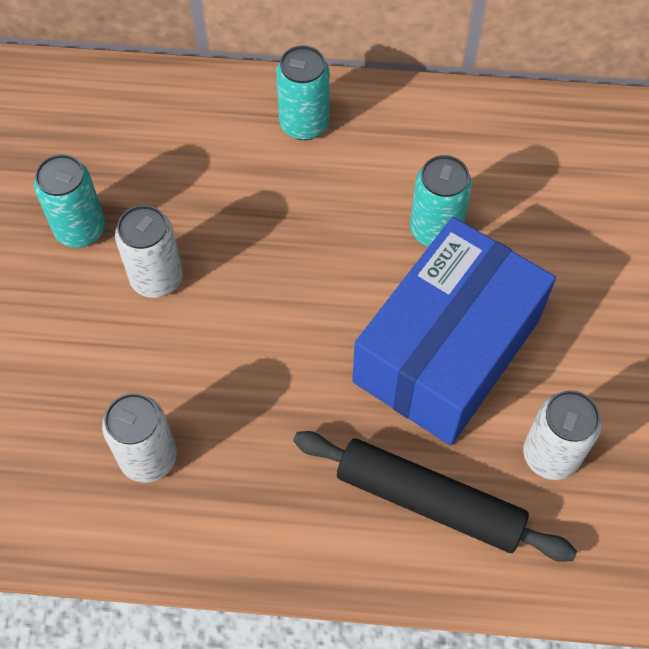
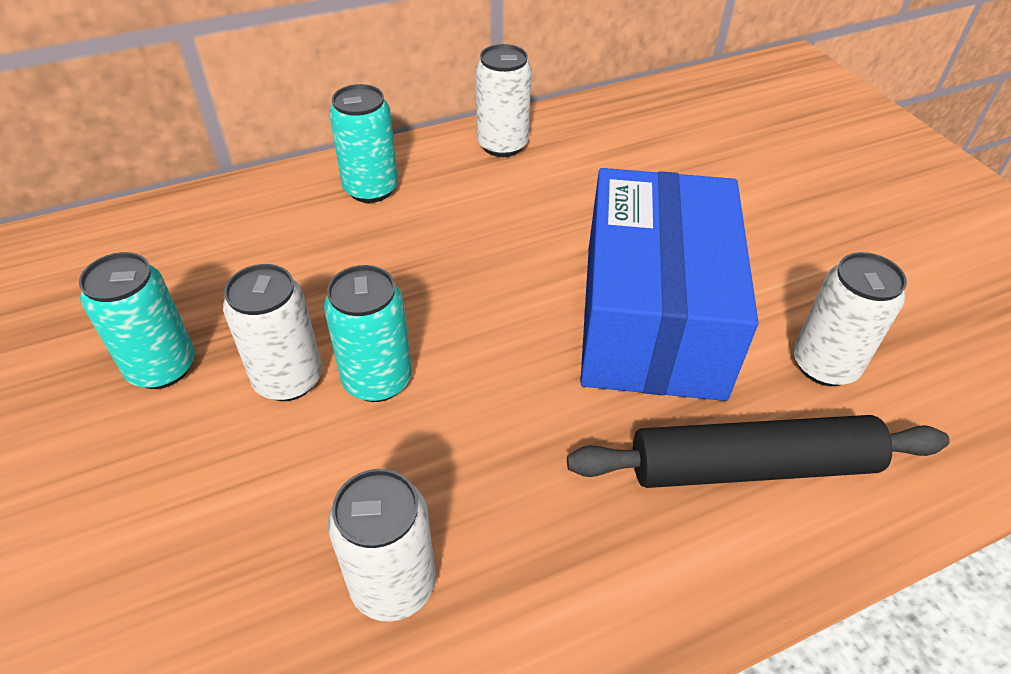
camera: 30 degrees left, 15 degrees down
turquoise can [410,155,472,247] -> turquoise can moved to [324,265,412,402]
none -> white can [476,44,532,157]

